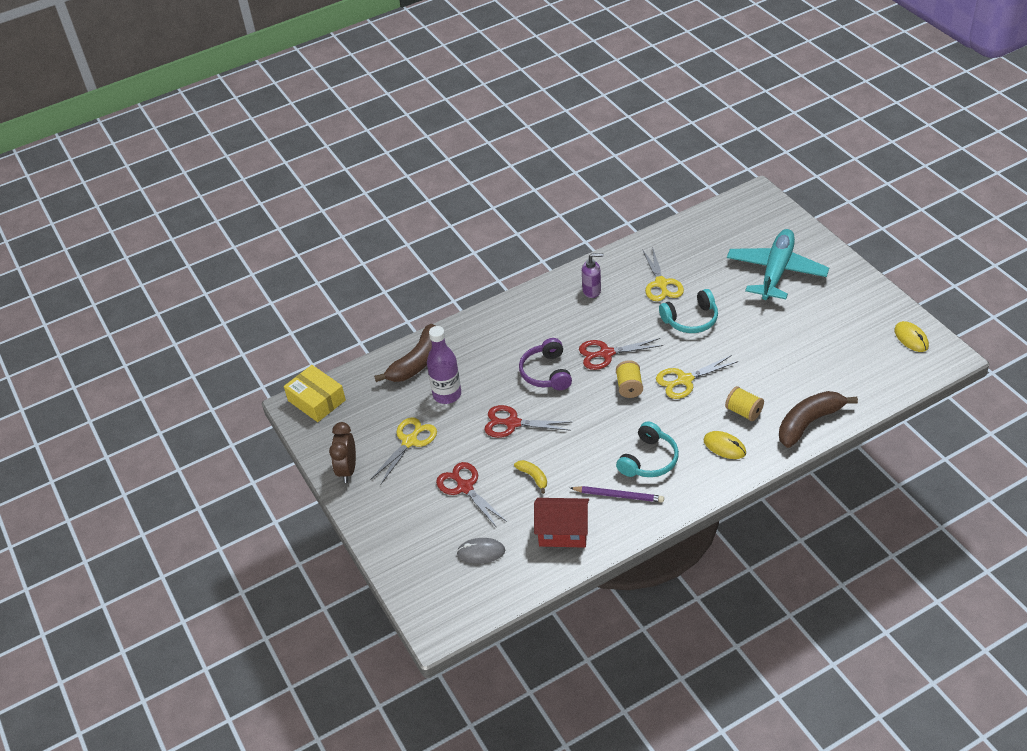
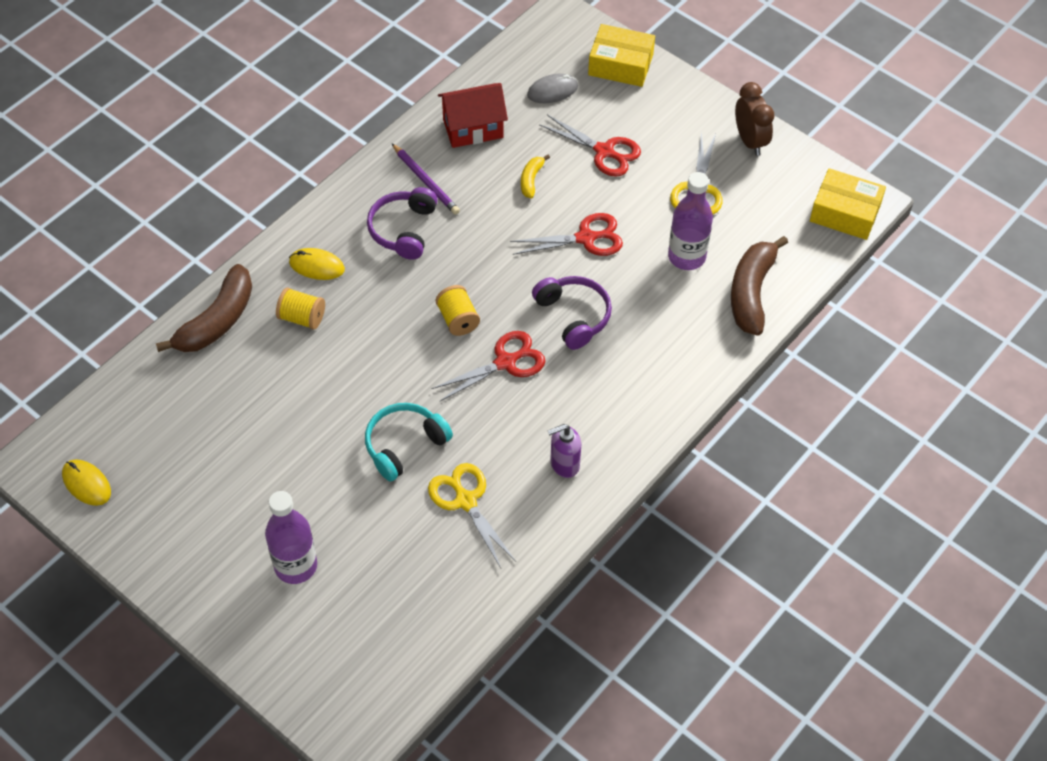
camera: 155 degrees right, 10 degrees up
yellow banana [514,460,547,494] -> yellow banana turned 75 degrees clockwise [521,155,550,198]
purple pencil [570,486,664,502] -> purple pencil turned 120 degrees counterclockwise [392,144,460,215]
turquoise headphones [616,421,679,477] -> purple headphones [367,187,438,260]
yellow scissors [656,355,738,399] -> none
turquoise plane [727,229,829,300] -> purple bottle [265,491,317,584]
none -> yellow box [588,24,655,87]

